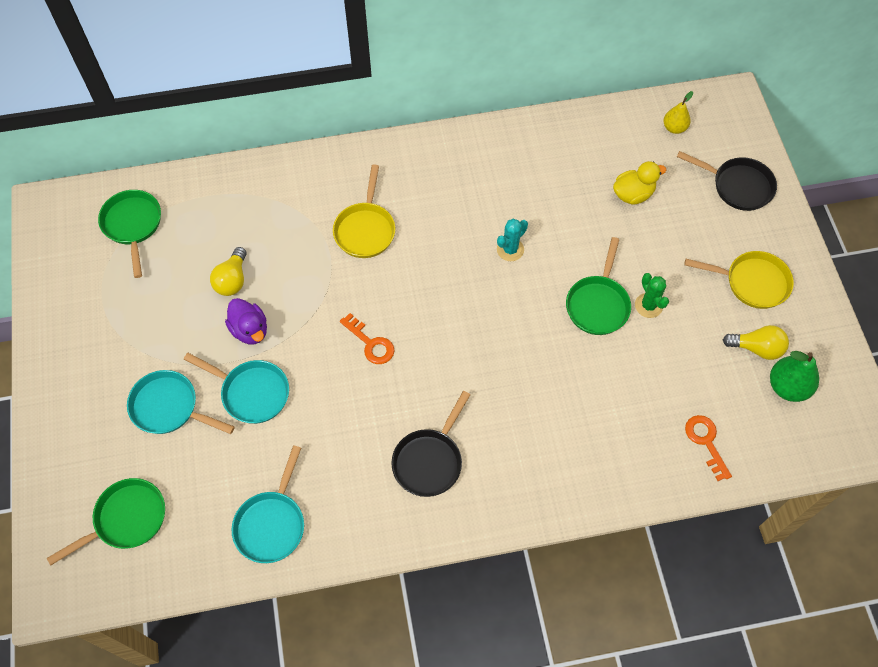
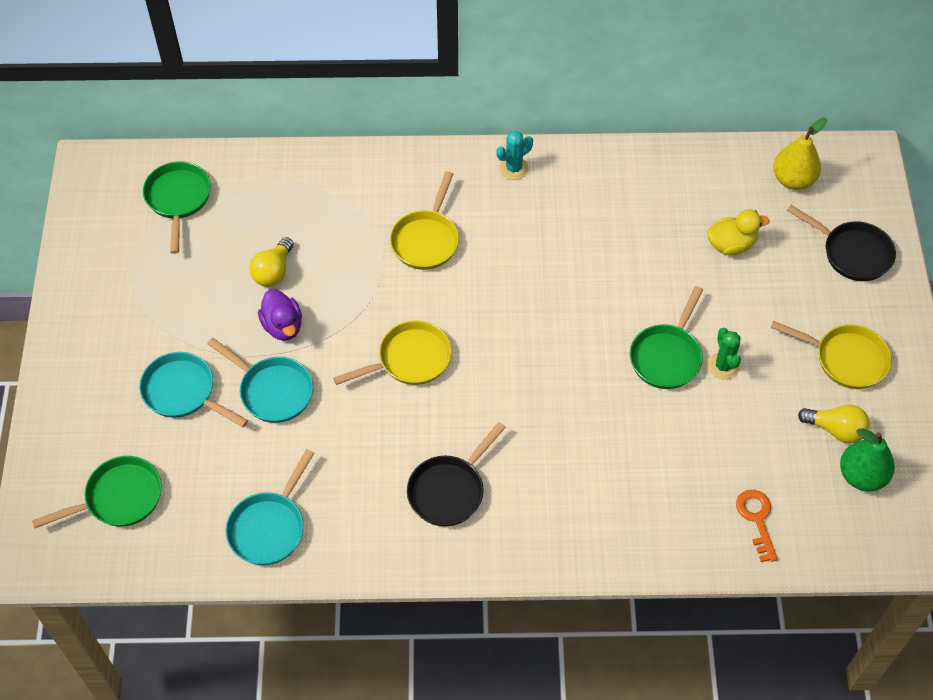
camera: 10 degrees right, 5 degrees down
orange key [340,313,394,364] -> yellow pan [333,321,452,385]
turquoise cactus [497,219,528,261] -> turquoise cactus moved to [497,131,533,180]
yellow pear [663,91,693,134] -> yellow pear [773,118,827,190], size x1.55

